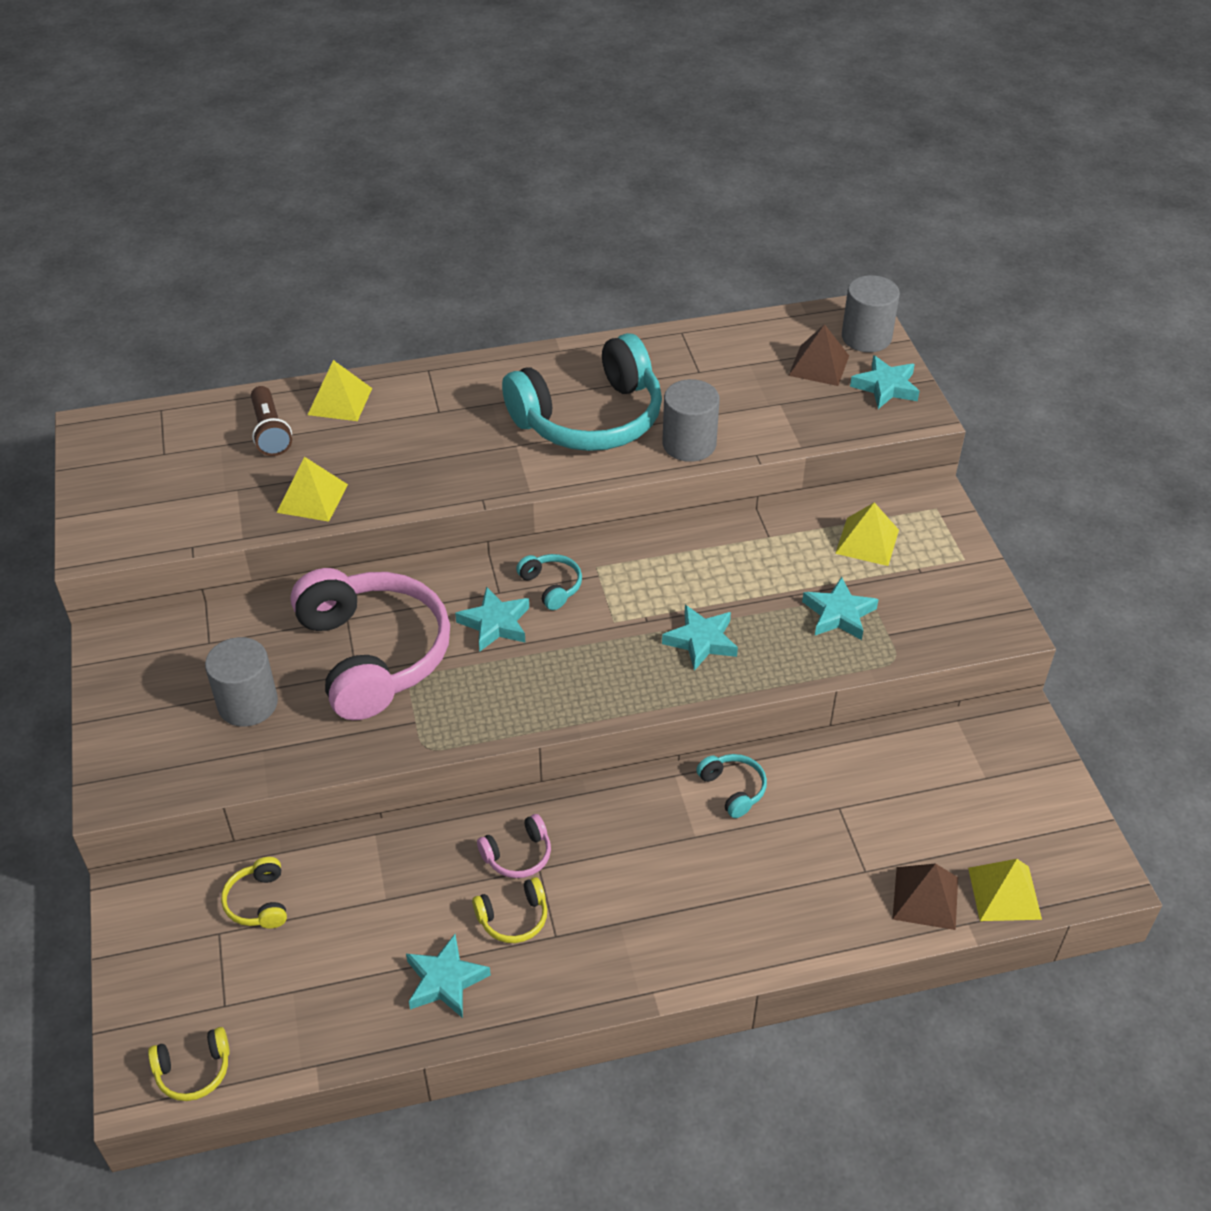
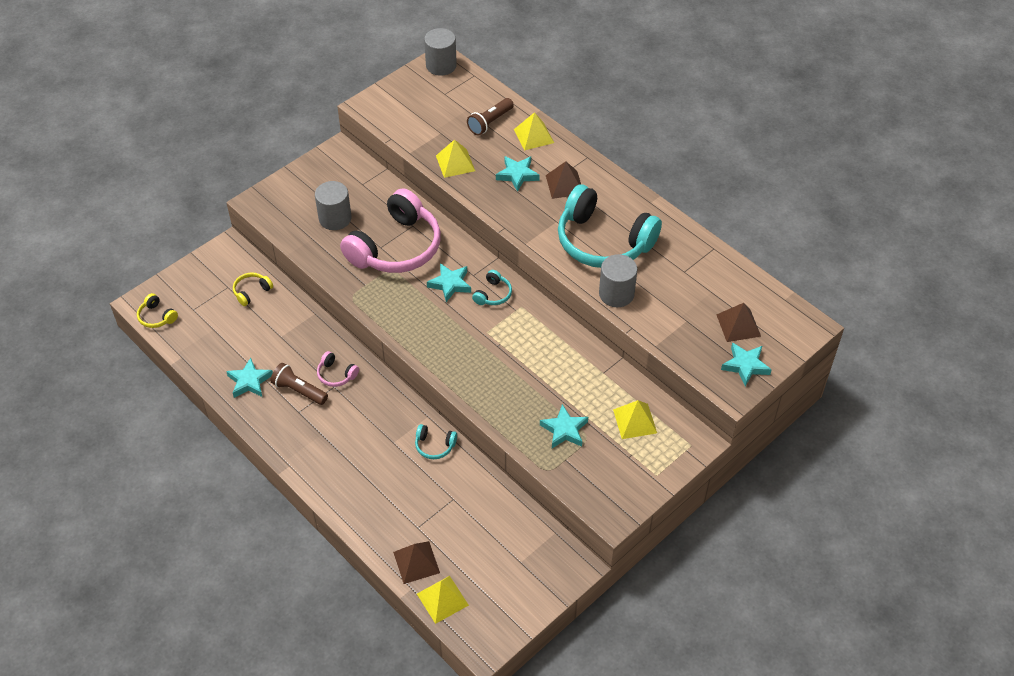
camera: 60 degrees right, 5 degrees up
yellow headphones [472,877,547,943] -> brown flashlight [270,363,328,405]
turquoise star [662,605,738,671] -> turquoise star moved to [496,156,540,192]
turquoise headphones [696,754,767,818] -> turquoise headphones turned 75 degrees clockwise [415,424,457,459]
grey cylinder [842,275,900,352] -> grey cylinder moved to [424,28,457,76]
none -> brown pyramid [546,161,581,199]

